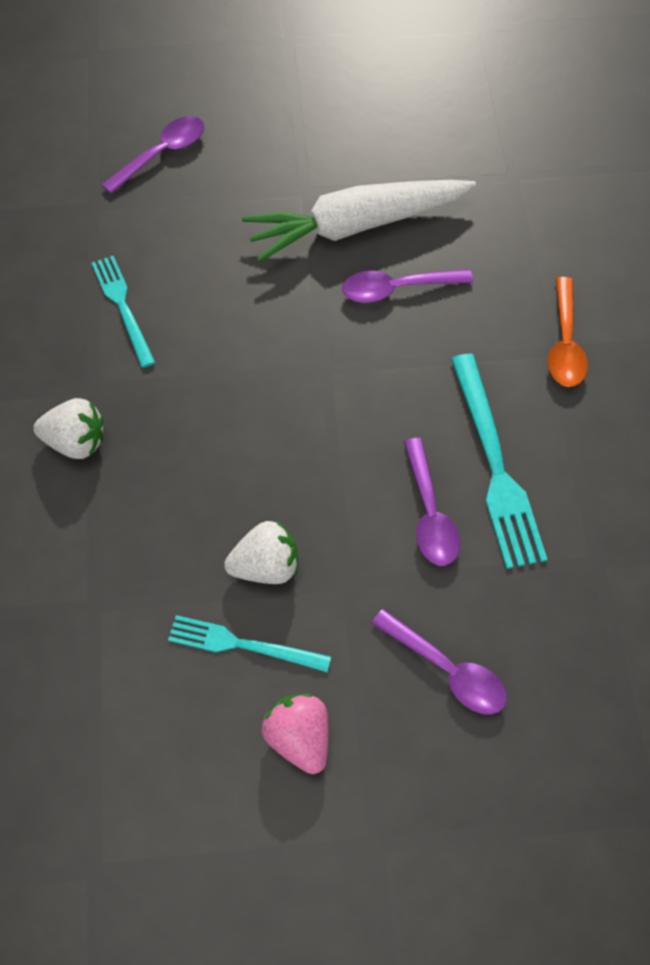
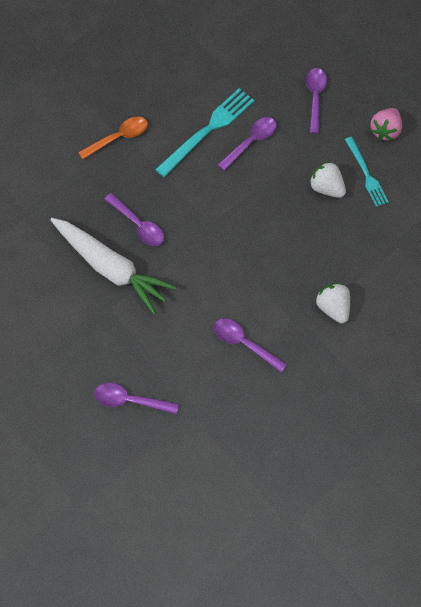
camera: 125 degrees left, 5 degrees up
turquoise fork [92,256,156,368] -> purple spoon [214,319,287,373]

